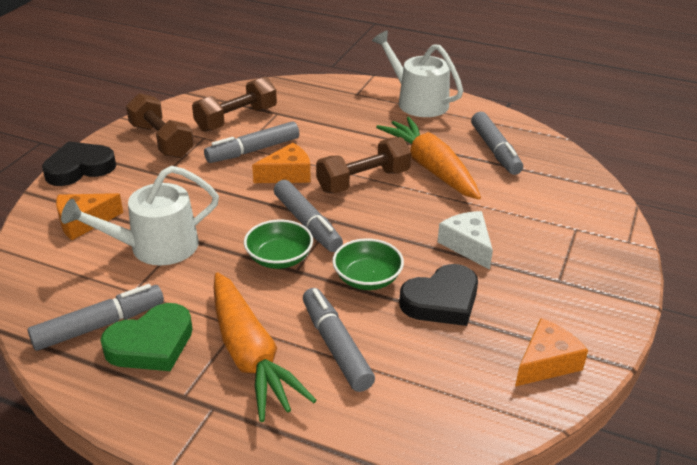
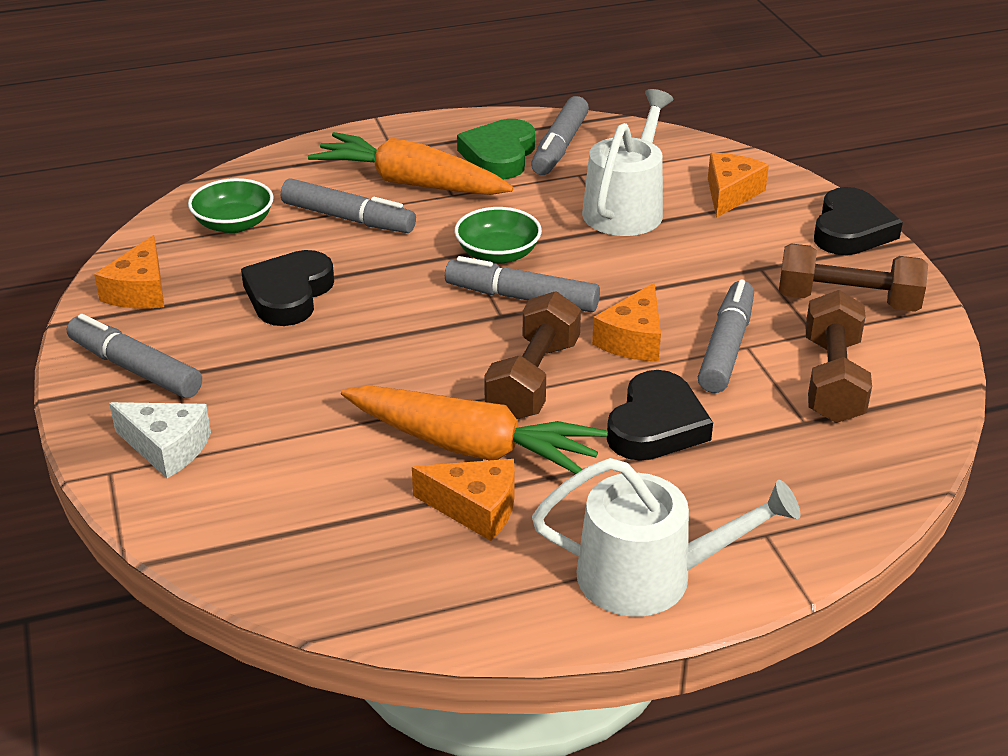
camera: 140 degrees right, 0 degrees up
green bowl [332,238,404,290] -> green bowl moved to [188,178,274,233]
white cheese [437,211,493,270] -> white cheese moved to [109,402,211,478]
grey marker [471,112,523,175] -> grey marker moved to [67,314,202,398]
none -> orange cheese [412,459,515,541]
none -> black heart [607,370,713,461]

